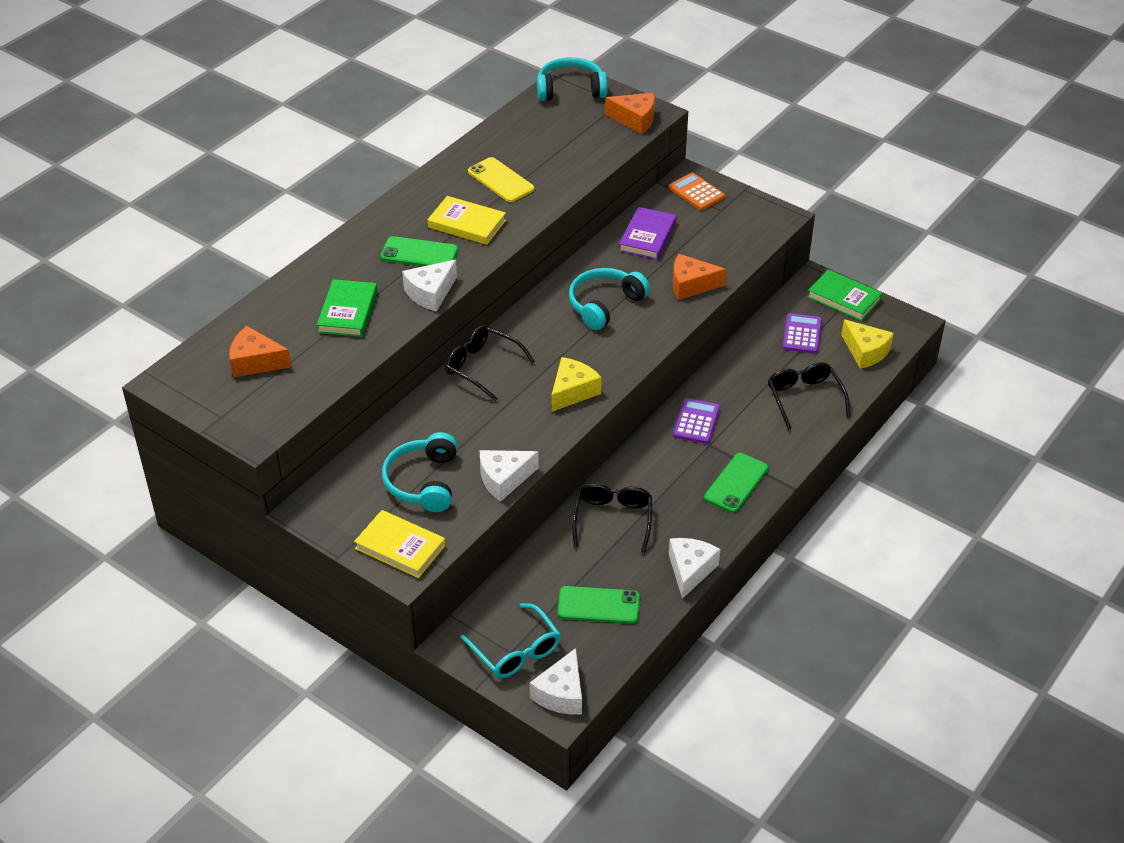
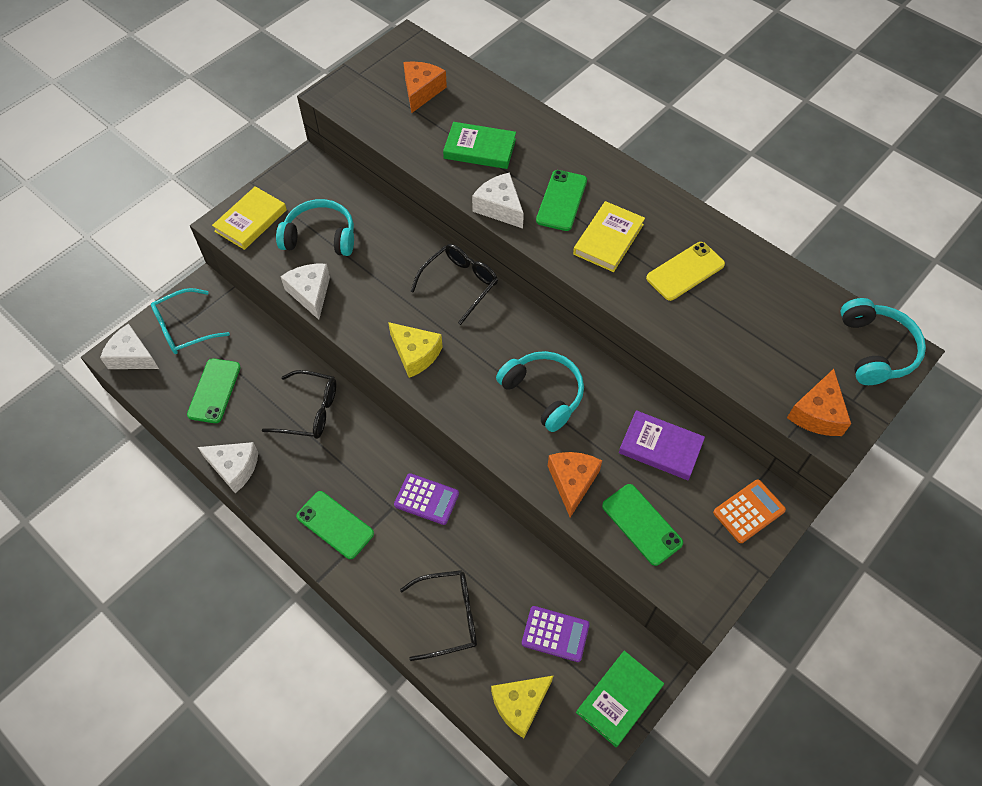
camera: 95 degrees right, 15 degrees up
none -> green phone [602,484,683,566]

